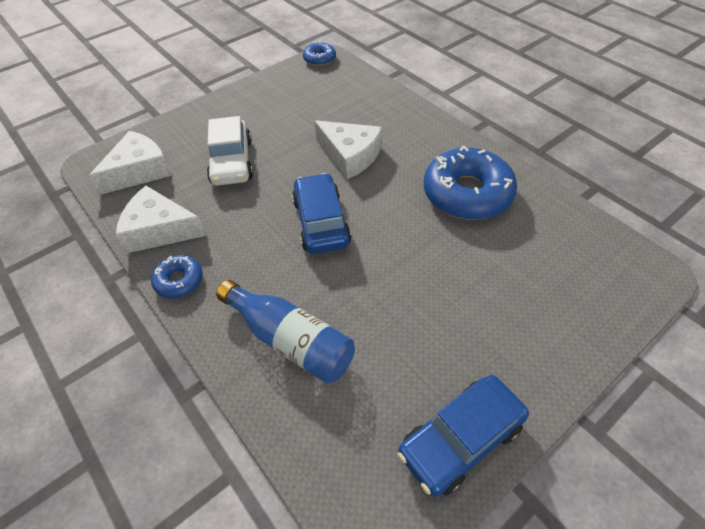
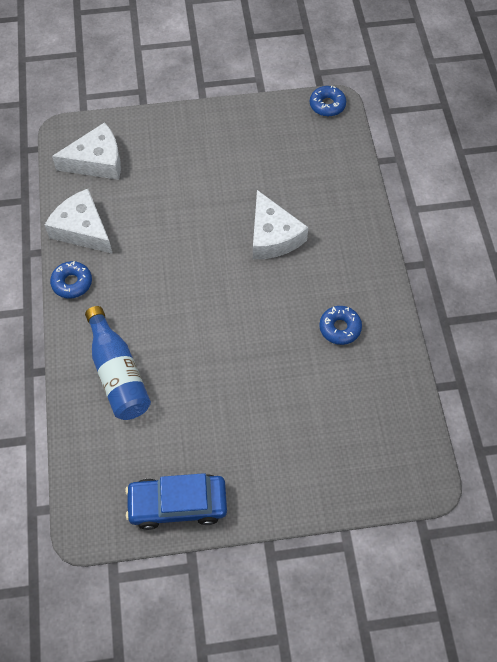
camera: 30 degrees right, 10 degrees up
white car [207,116,253,186] -> none
blue car [292,173,351,254] -> none
blue donut [424,146,517,220] -> blue donut [319,306,362,345], size x0.49

